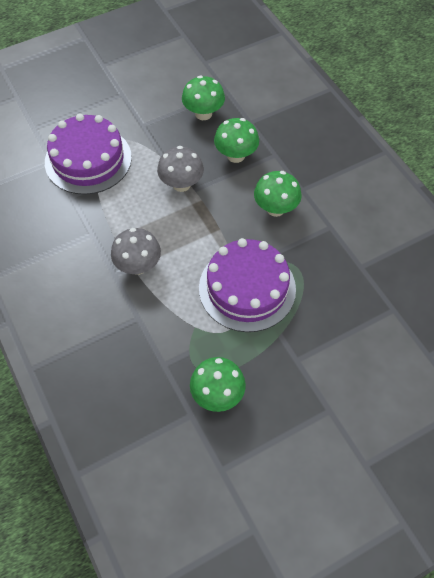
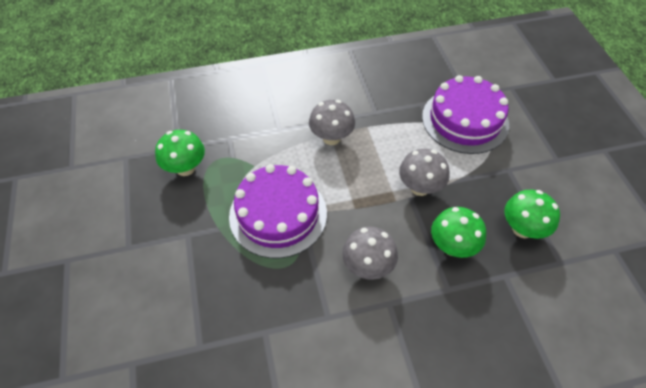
camera: 105 degrees right, 5 degrees down
green mushroom [254,171,302,217] -> grey mushroom [342,227,398,280]

